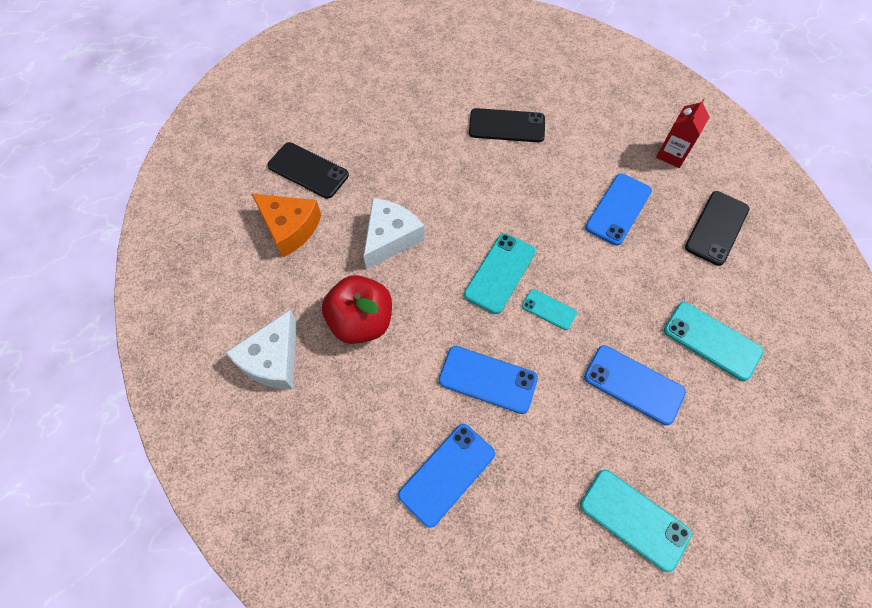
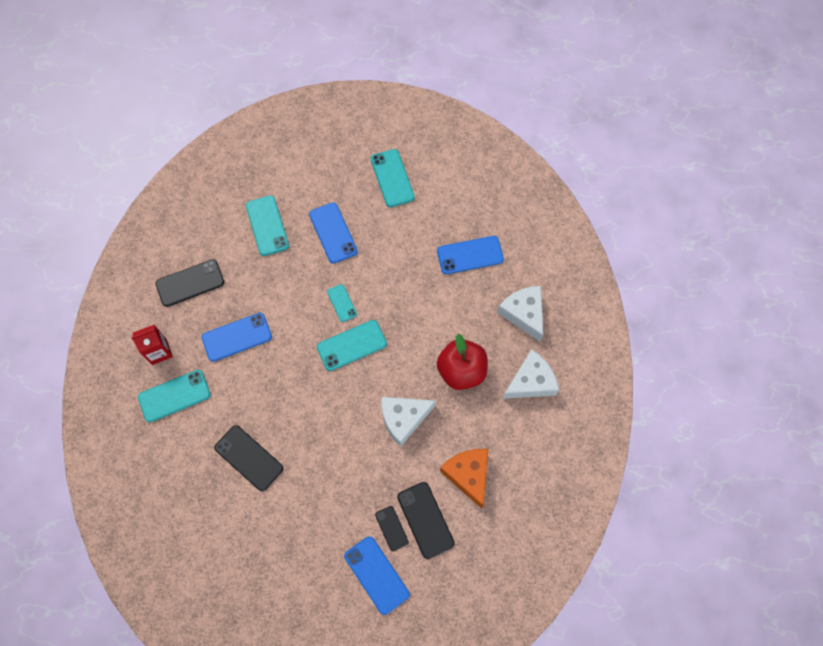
camera: 145 degrees left, 5 degrees up
blue phone [439,346,538,414] -> blue phone moved to [344,536,410,615]
none -> turquoise phone [138,370,211,422]
none -> black phone [375,506,409,551]
none -> white cheese [497,286,543,342]

